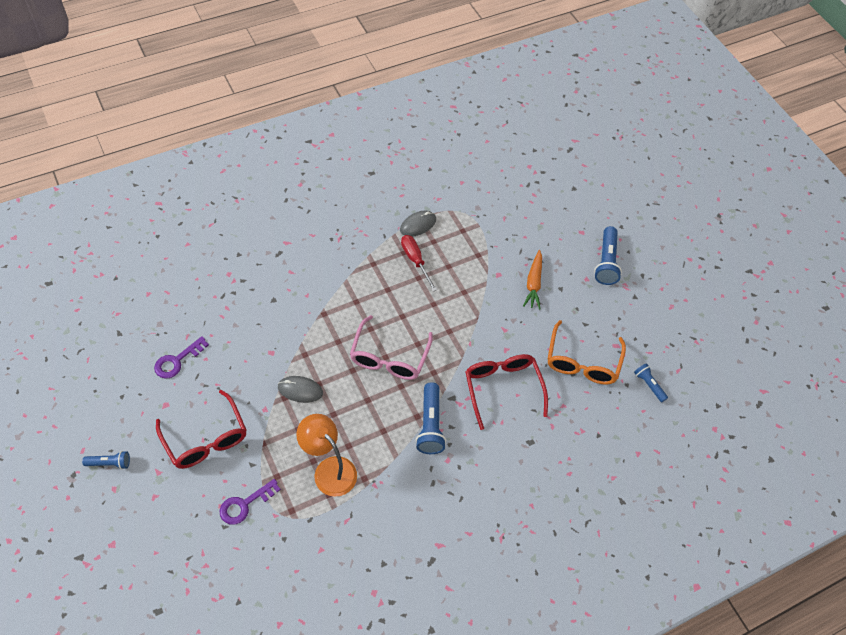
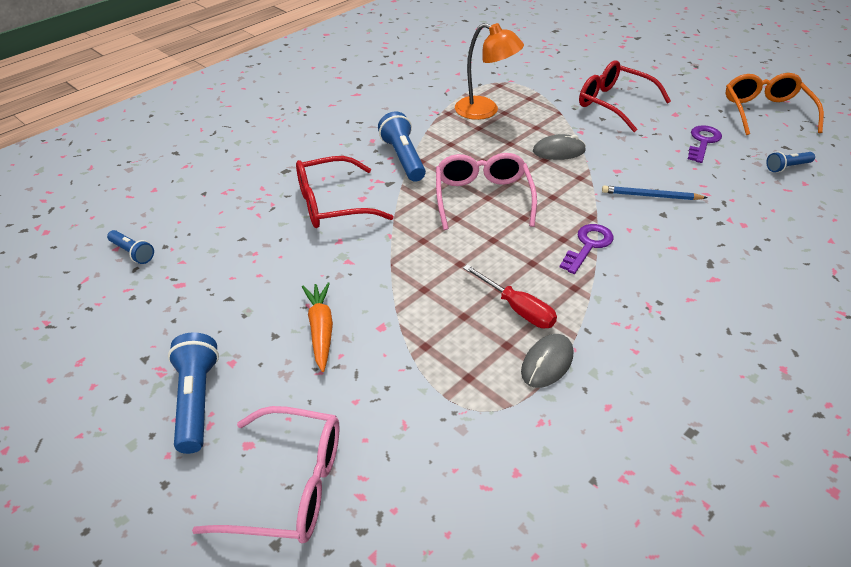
camera: 165 degrees right, 15 degrees down
blue flashlight [82,451,130,469] -> blue flashlight moved to [766,152,815,172]
purple key [220,479,281,525] -> purple key moved to [560,224,614,274]
red glasses [465,354,548,430] -> red glasses turned 105 degrees clockwise [296,156,394,228]
orange glasses [548,320,626,385] -> orange glasses moved to [726,73,824,135]
none -> pink glasses [192,406,340,543]
none -> blue pencil [602,186,707,200]

